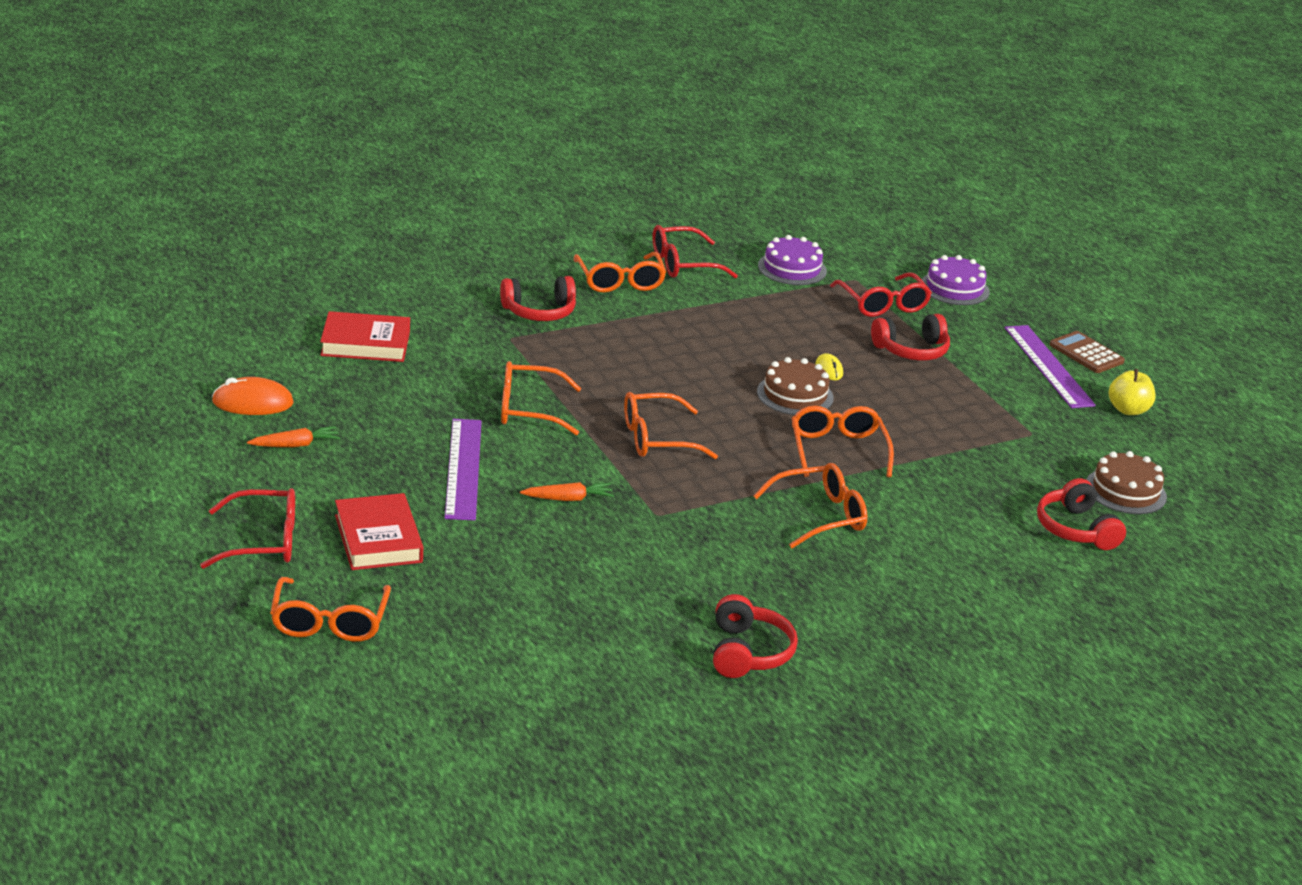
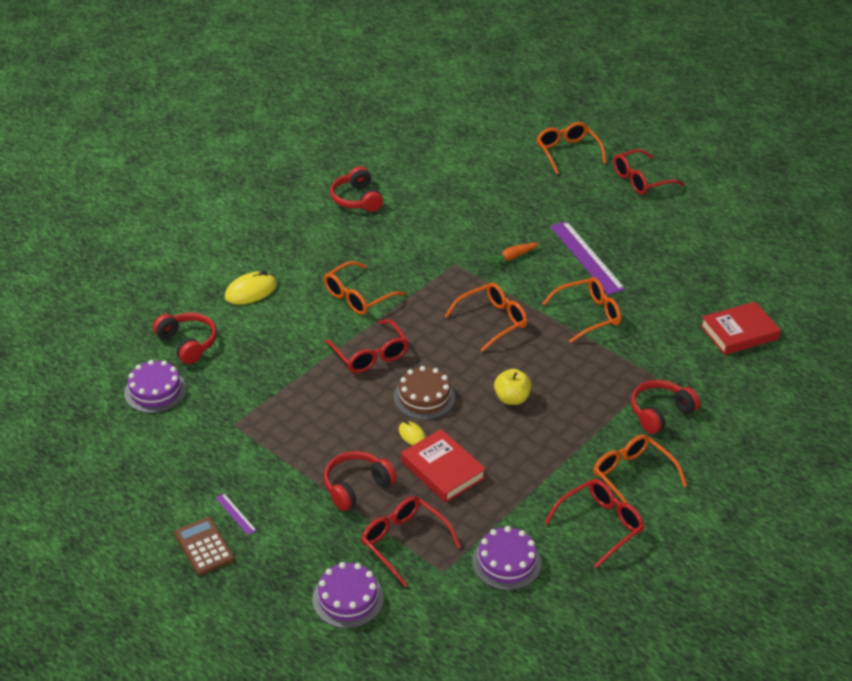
camera: 160 degrees right, 10 degrees up
orange mouse [212,377,294,415] -> none
orange carrot [247,426,341,447] -> none
red book [335,493,423,570] -> red book moved to [401,429,486,503]
orange glasses [791,406,894,477] -> red glasses [325,319,409,373]
purple ruler [1005,325,1096,408] -> purple ruler [216,493,257,535], size x0.42
brown calculator [1050,331,1125,373] -> brown calculator turned 150 degrees counterclockwise [174,517,234,576]
brown cake [1086,451,1167,514] -> purple cake [124,360,187,413]
yellow apple [1109,369,1156,415] -> yellow apple moved to [494,369,532,405]
none -> yellow mouse [225,271,277,305]

